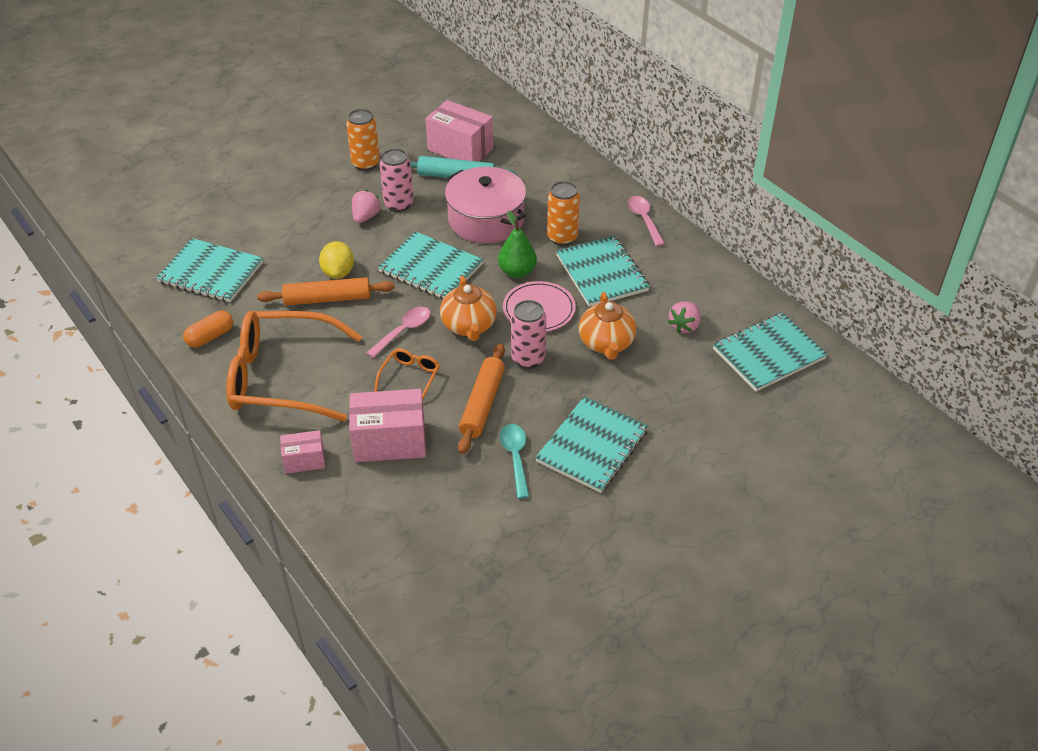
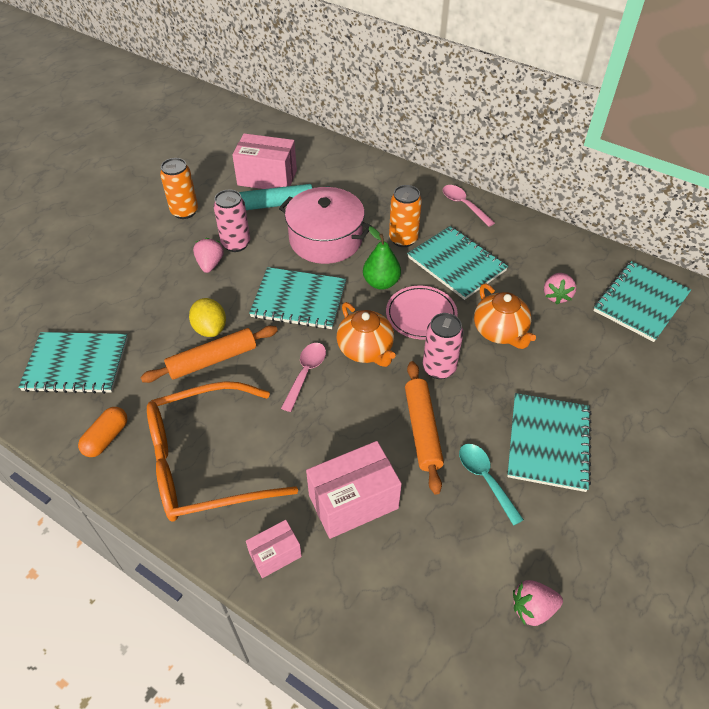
camera: 20 degrees left, 5 degrees up
orange glasses [374,348,440,400] -> none
none -> pink strawberry [513,580,563,626]

